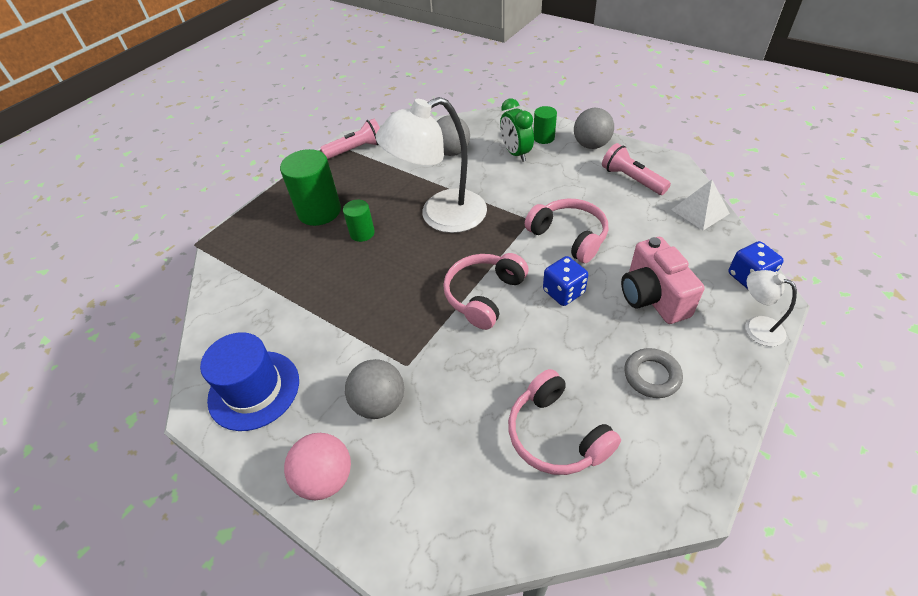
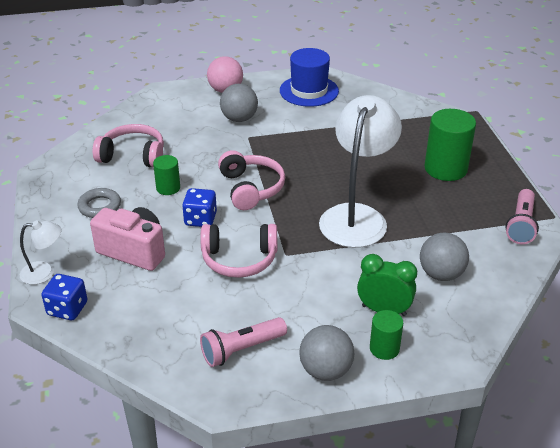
camera: 130 degrees right, 10 degrees down
green cylinder [343,200,375,242] -> green cylinder moved to [153,155,180,195]
pink flashlight [602,143,671,195] -> pink flashlight turned 150 degrees clockwise [200,317,287,367]
white pyramid [671,180,730,230] -> none

